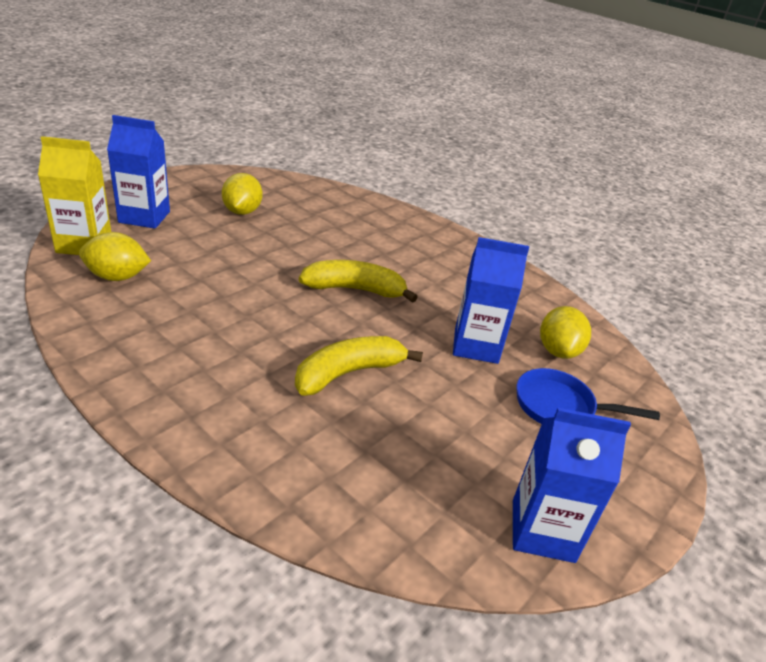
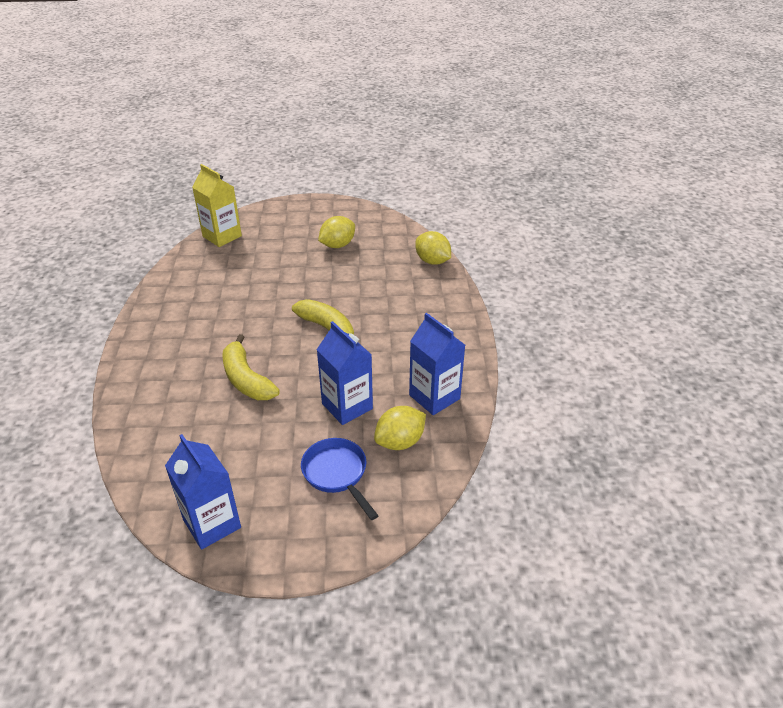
camera: 50 degrees right, 5 degrees up
yellow lemon [79,232,151,281] -> yellow lemon moved to [415,231,451,265]
blue carton [107,115,170,229] -> blue carton moved to [409,313,465,415]
yellow banana [295,336,423,396] -> yellow banana turned 135 degrees counterclockwise [222,334,280,400]

